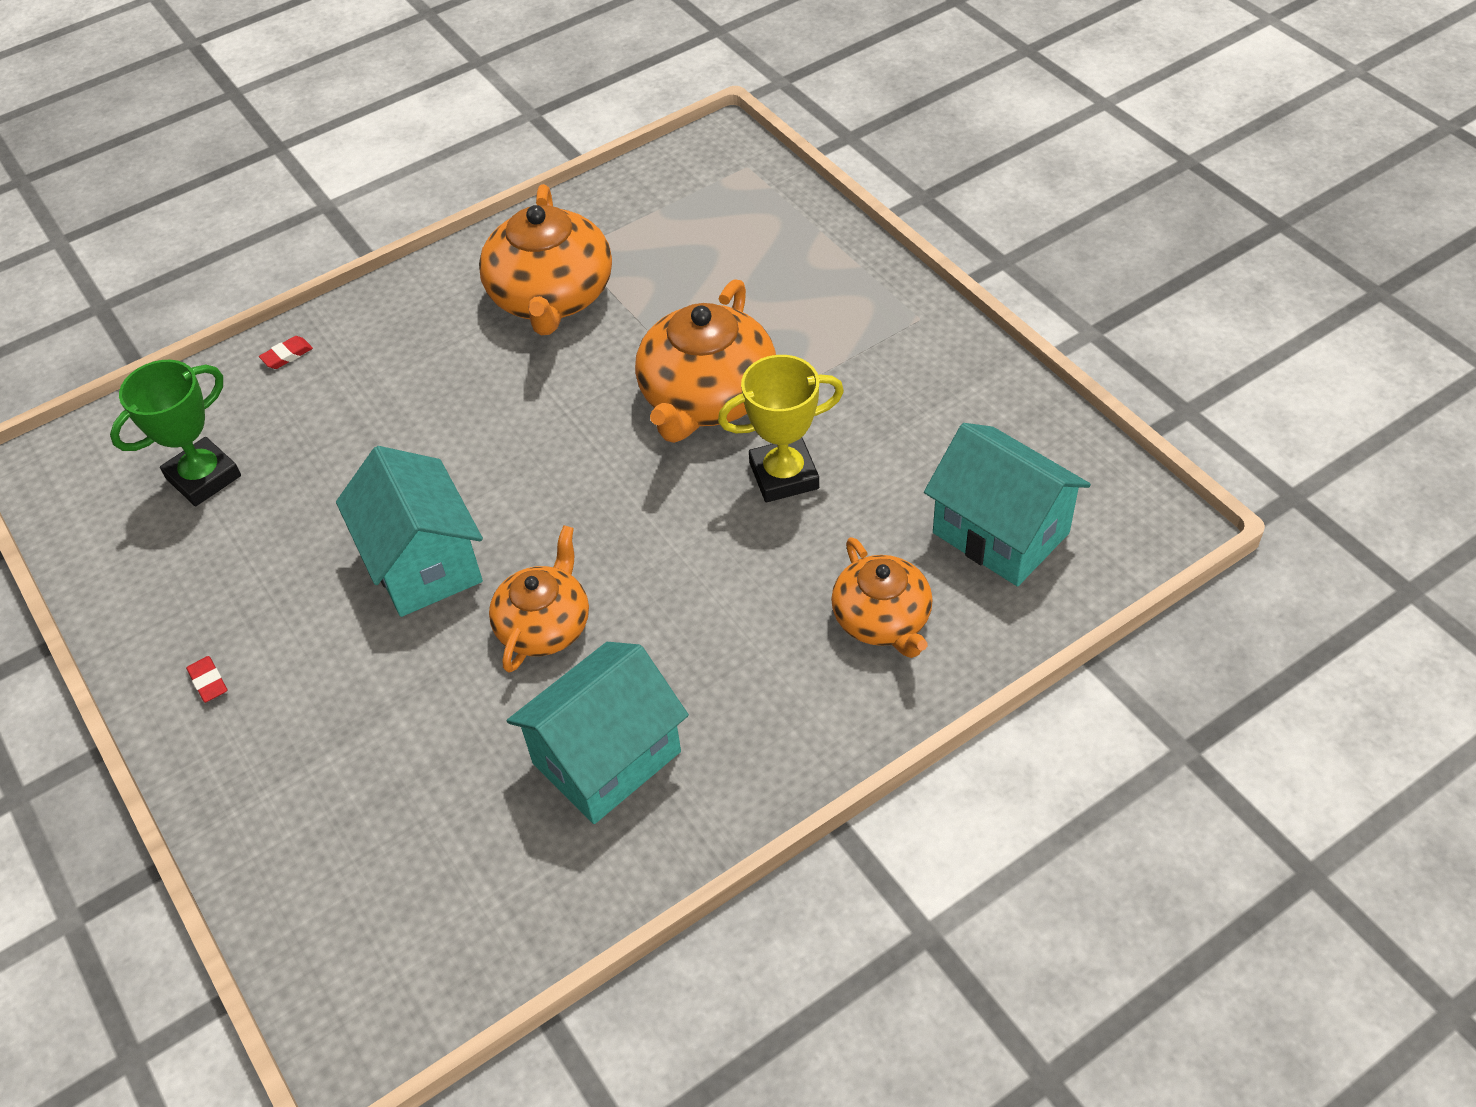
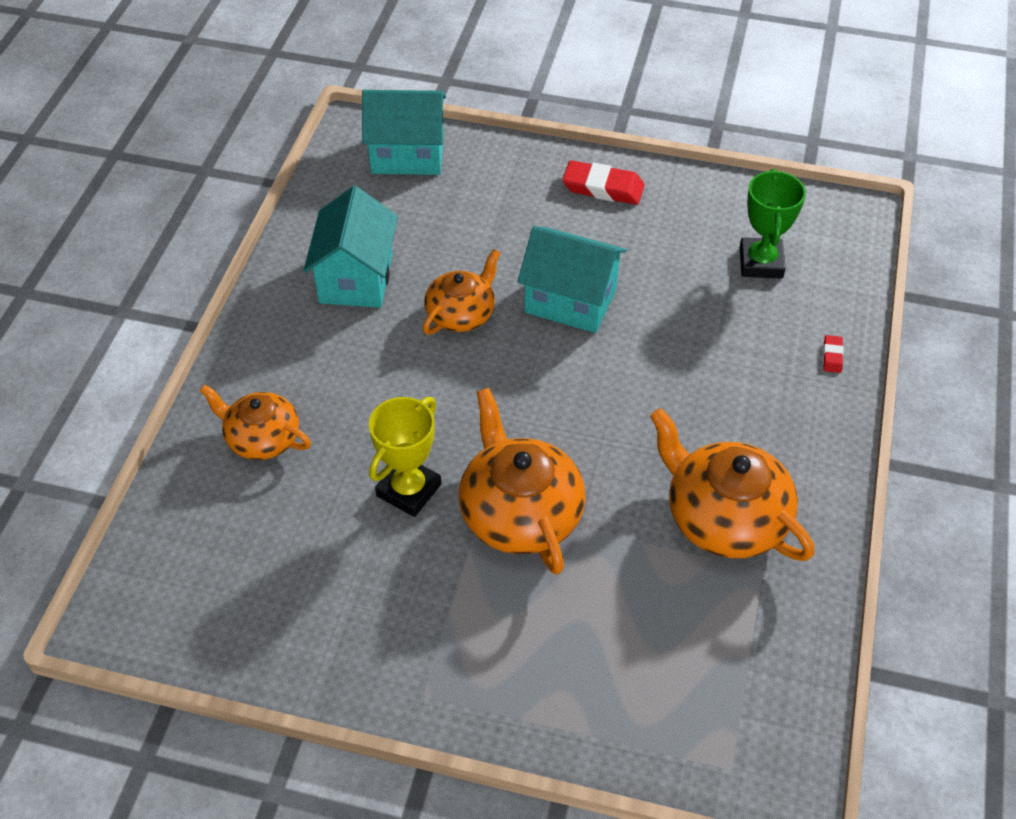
camera: 135 degrees right, 0 degrees up
red eraser [186,656,227,703] -> red eraser [562,160,645,205], size x2.09
orange teapot [489,525,589,673] -> orange teapot turned 120 degrees counterclockwise [423,249,500,335]
turquoise house [924,423,1091,586] -> turquoise house moved to [362,90,446,175]

